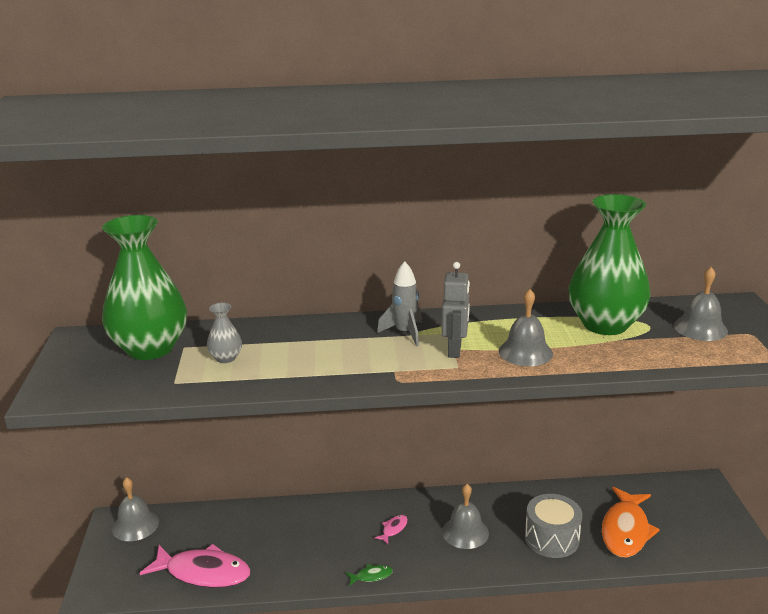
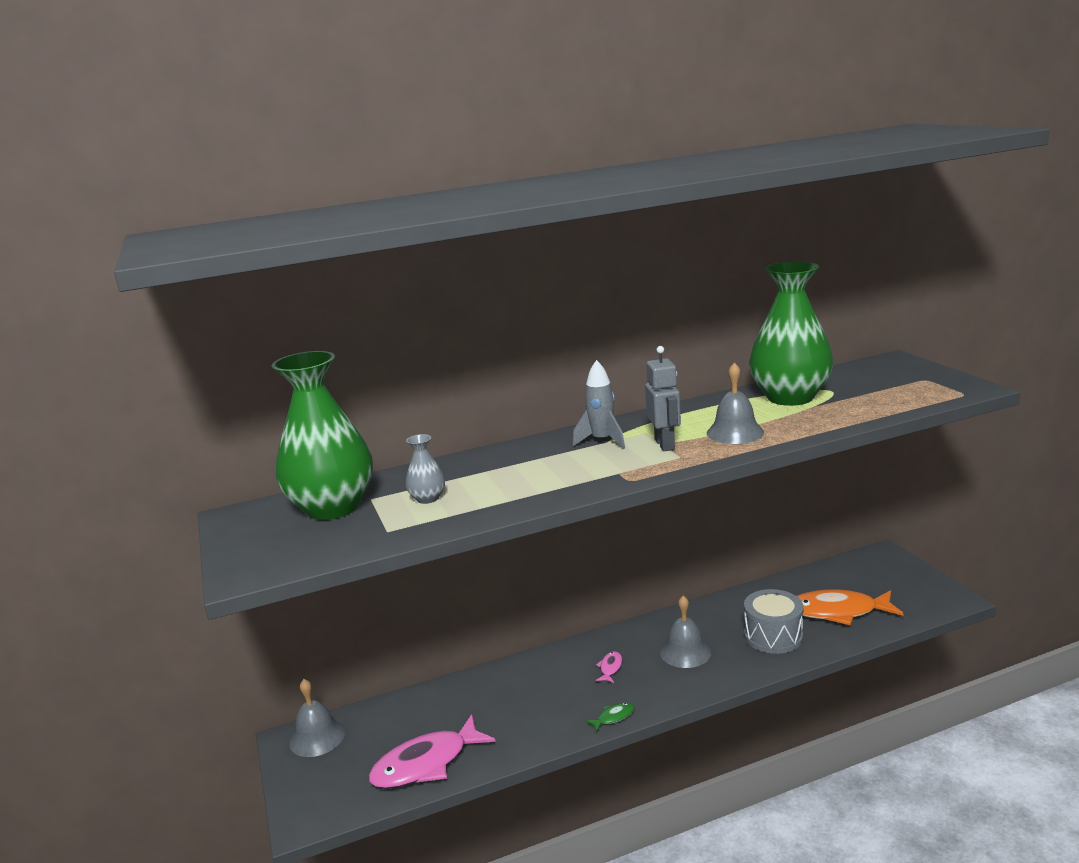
camera: 15 degrees left, 5 degrees down
pink fish [139,544,251,588] -> pink fish turned 150 degrees clockwise [368,714,496,789]
orange fish [602,487,660,557] -> orange fish turned 90 degrees clockwise [797,589,904,625]
grey bell [674,267,728,341] -> none

